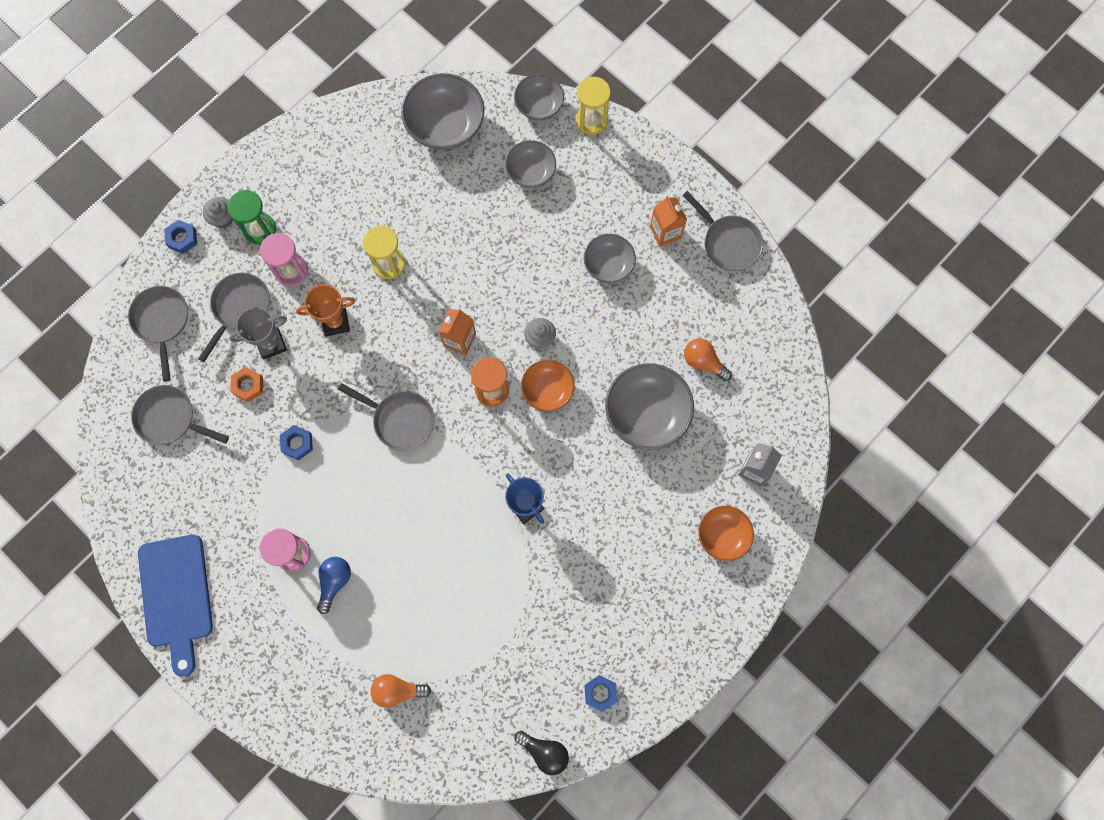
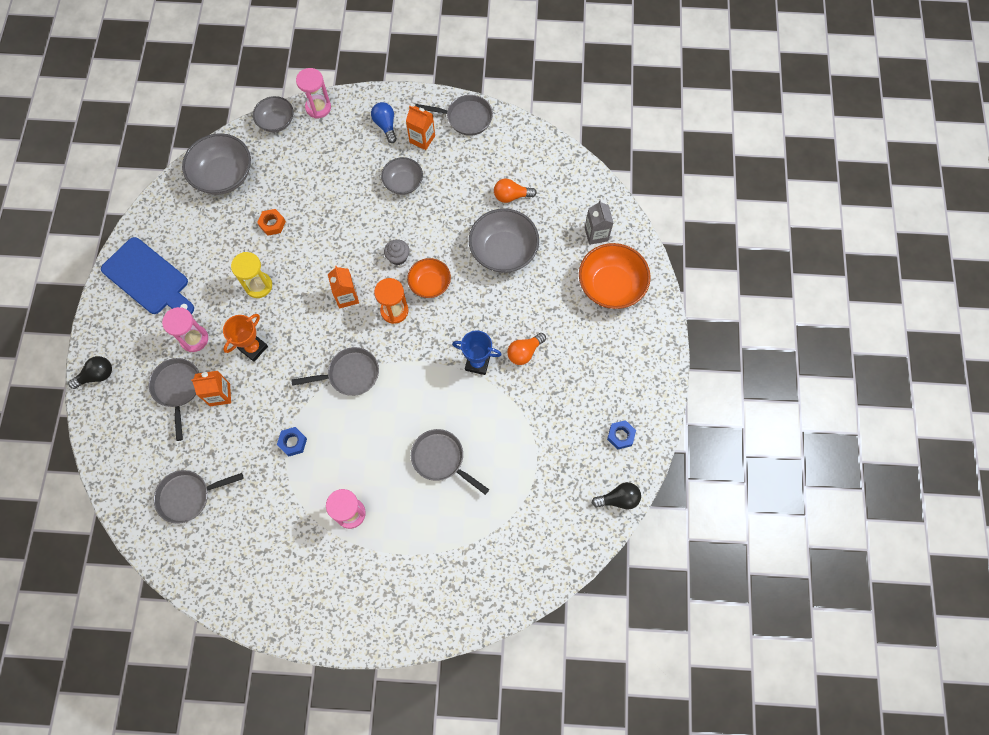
camera: 40 degrees left, 5 degrees down
grey pan [128,286,188,382] -> grey pan moved to [411,429,489,495]
blue cutting board [138,535,213,676] -> blue cutting board moved to [101,237,194,314]
blue nut [164,220,197,254] -> black light bulb [68,356,112,389]
grey cupcake [203,197,233,228] -> none
green hourglass [227,190,276,245] -> none
grey trophy [229,307,287,360] -> orange carton [191,371,231,406]
orange nut [230,367,263,402] -> orange nut moved to [257,209,286,236]
blue light bulb [317,557,351,614] -> blue light bulb moved to [371,102,397,143]
orange light bulb [371,674,431,708] -> orange light bulb moved to [507,333,546,365]
grey bowl [505,140,556,188] -> none
yellow hourglass [576,77,611,135] -> pink hourglass [296,68,331,119]
orange bowl [698,506,754,561] -> orange bowl [579,243,651,309], size x1.63

